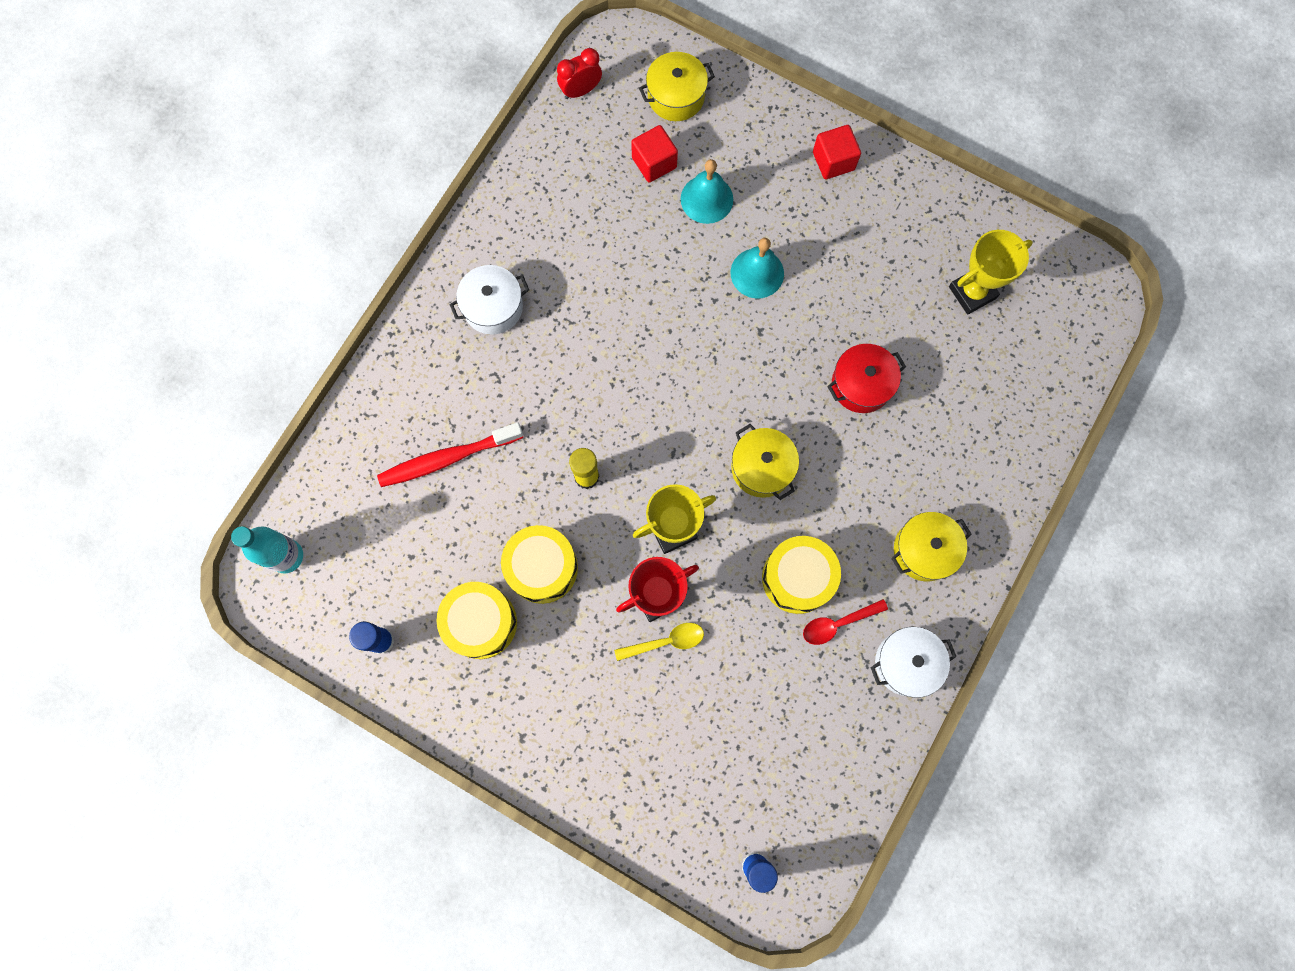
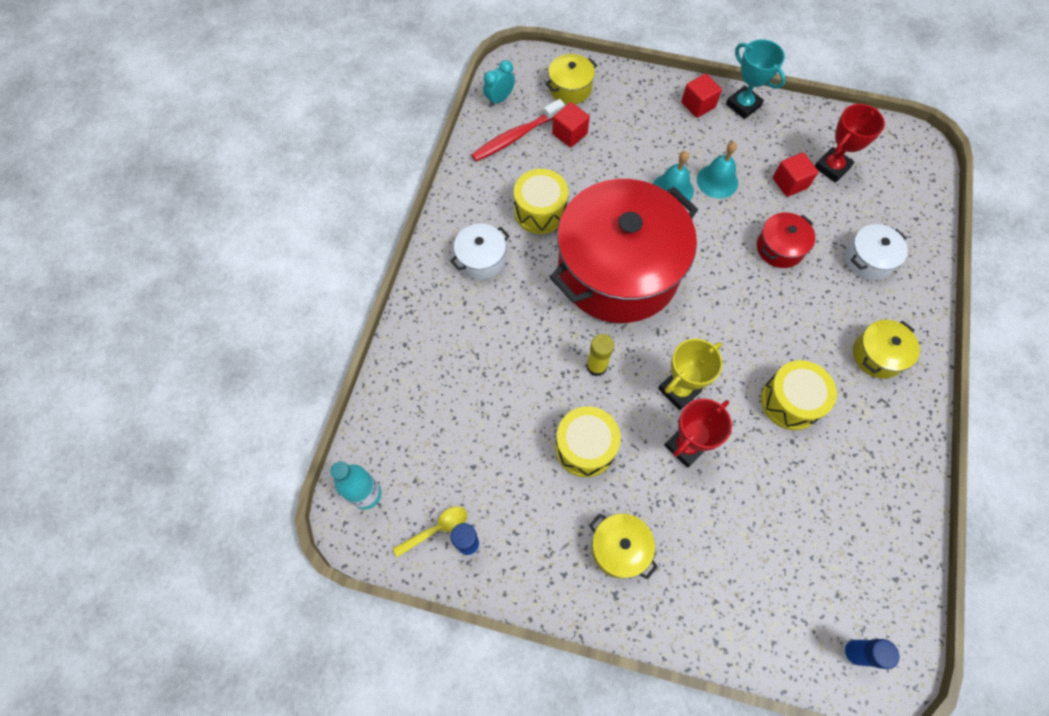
camera: 15 degrees left, 10 degrees down
red toothbrush [377,422,523,487] -> red toothbrush moved to [471,99,565,162]
yellow drum [436,582,517,659] -> yellow drum moved to [514,169,568,234]
red clock [557,48,602,99] -> turquoise clock [483,60,515,107]
yellow spoon [614,623,704,661] -> yellow spoon moved to [393,506,467,558]
turquoise bell [681,159,733,224] -> turquoise bell moved to [697,142,738,199]
yellow pot [731,424,799,500] -> yellow pot moved to [589,513,658,579]
red spoon [803,599,888,645] -> none
white pot [871,627,957,698] -> white pot moved to [845,224,908,280]
yellow trophy [949,230,1033,315] -> red trophy [815,104,885,183]
none -> red pot [550,179,698,323]
none -> turquoise trophy [726,39,786,119]
none -> red cube [773,152,818,197]

